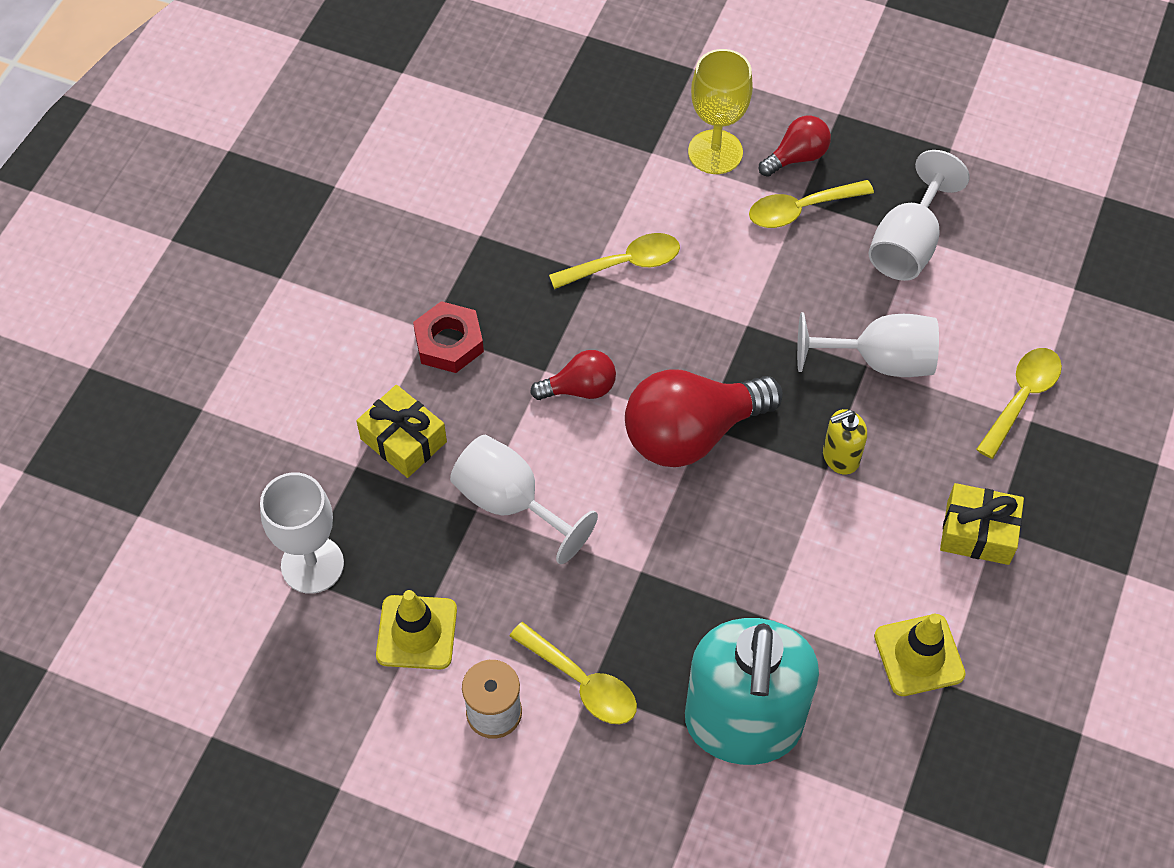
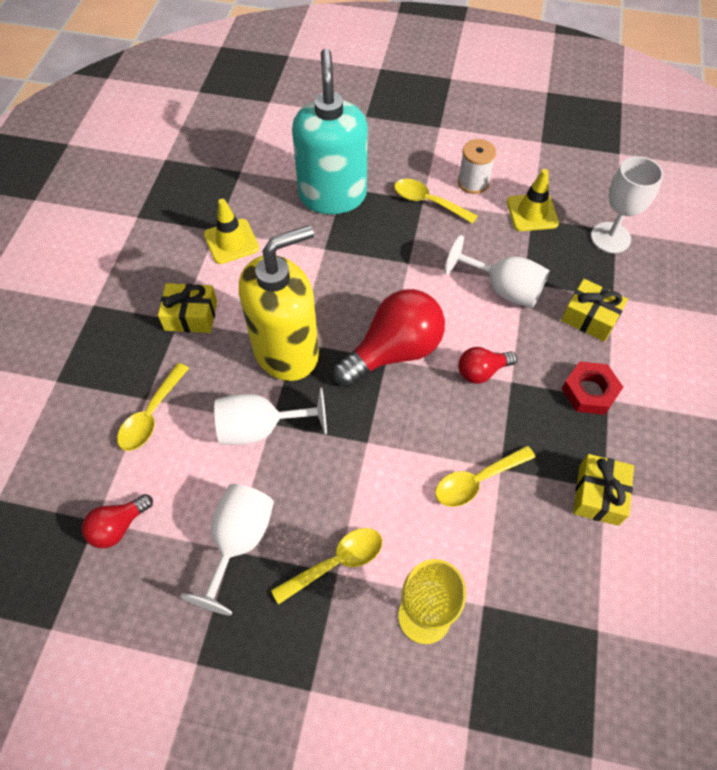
camera: 170 degrees right, 0 degrees up
red light bulb [759,116,831,177] -> red light bulb moved to [82,494,153,548]
yellow soap dispenser [823,409,867,475] -> yellow soap dispenser [239,225,319,381], size x2.45
none -> yellow gift [573,454,634,526]

